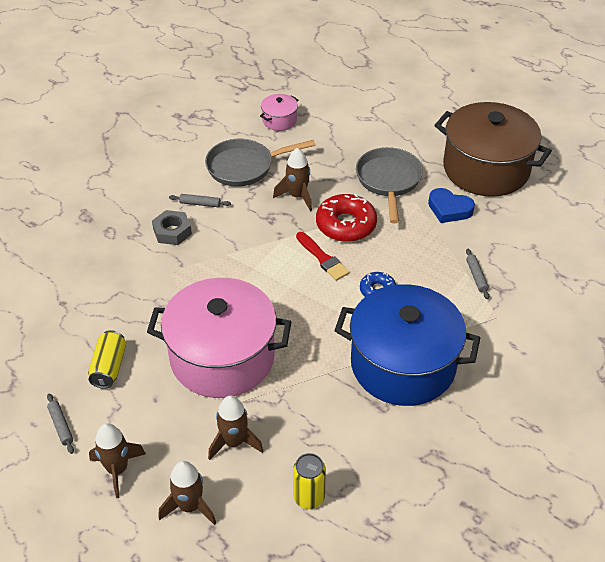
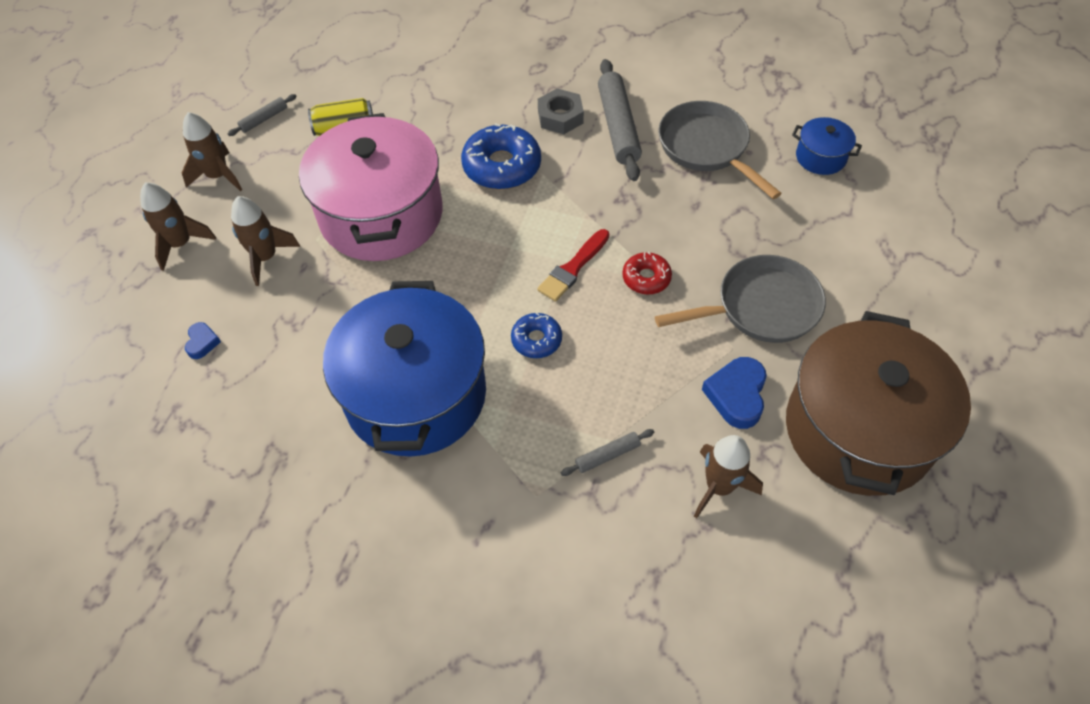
camera: 75 degrees right, 10 degrees up
grey rolling pin [169,194,231,207] -> grey rolling pin [598,59,642,181], size x2.07
pink pot [260,94,298,131] -> blue pot [792,117,862,175]
brown rocket [273,148,312,211] -> brown rocket moved to [694,435,763,518]
yellow can [293,453,326,509] -> blue heart [185,322,221,359]
red donut [316,194,377,242] -> red donut [622,252,672,295], size x0.56
none -> blue donut [461,123,541,190]

